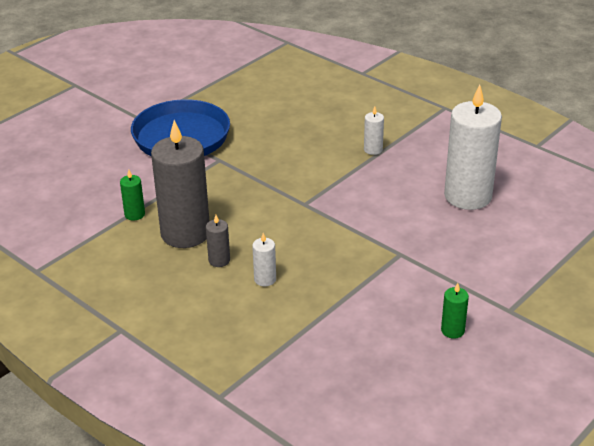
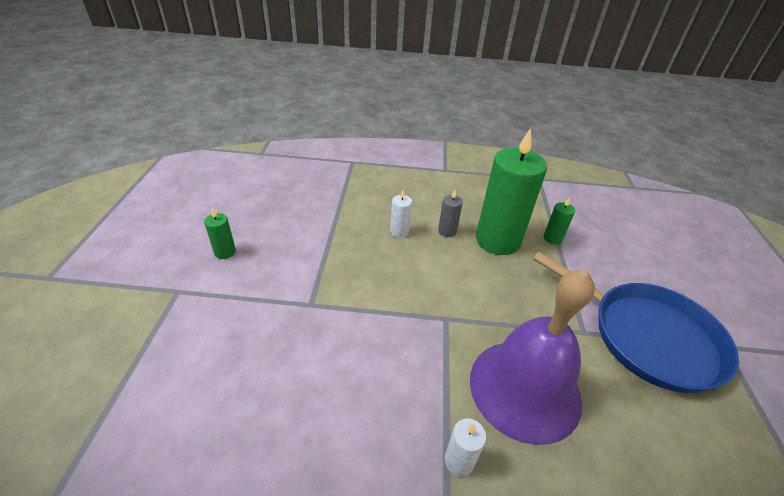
camera: 140 degrees right, 5 degrees up
grey candle [151,120,209,248] -> green candle [476,128,547,255]
white candle [444,84,502,210] -> none
none -> purple bell [470,269,595,445]

